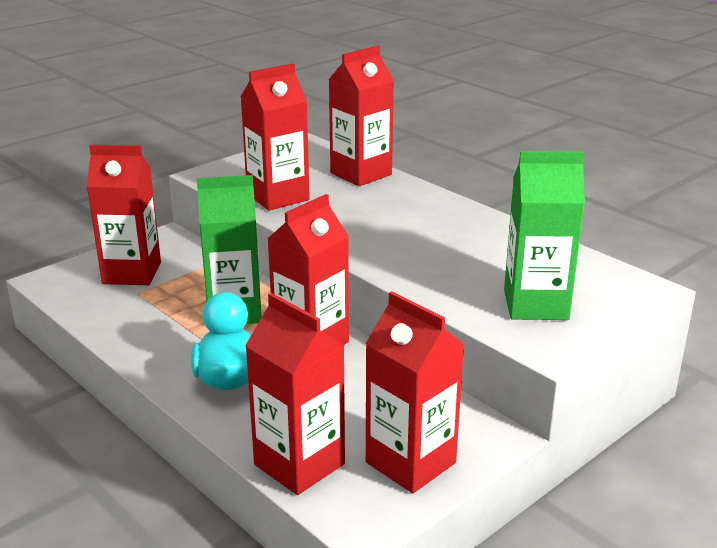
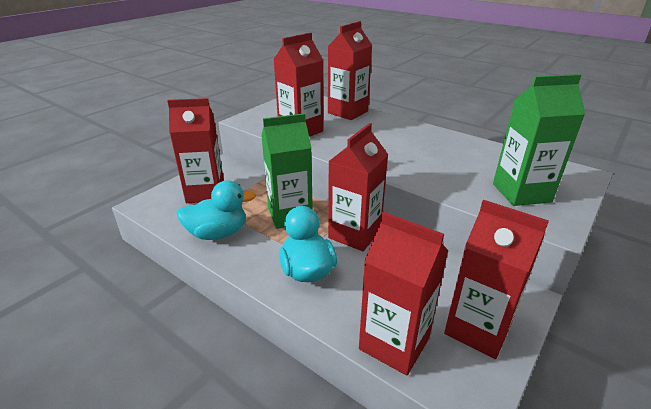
camera: 10 degrees left, 5 degrees up
none -> turquoise duck [176,180,256,240]

